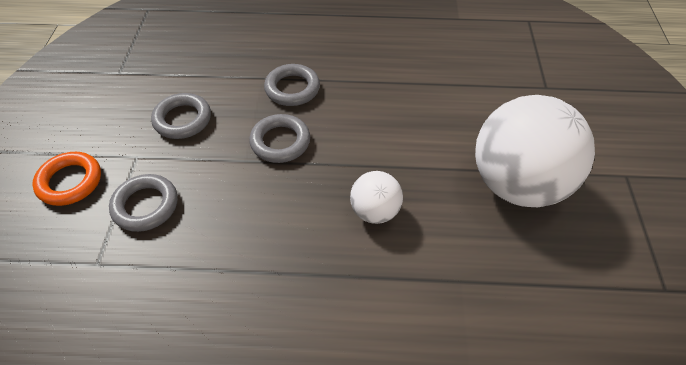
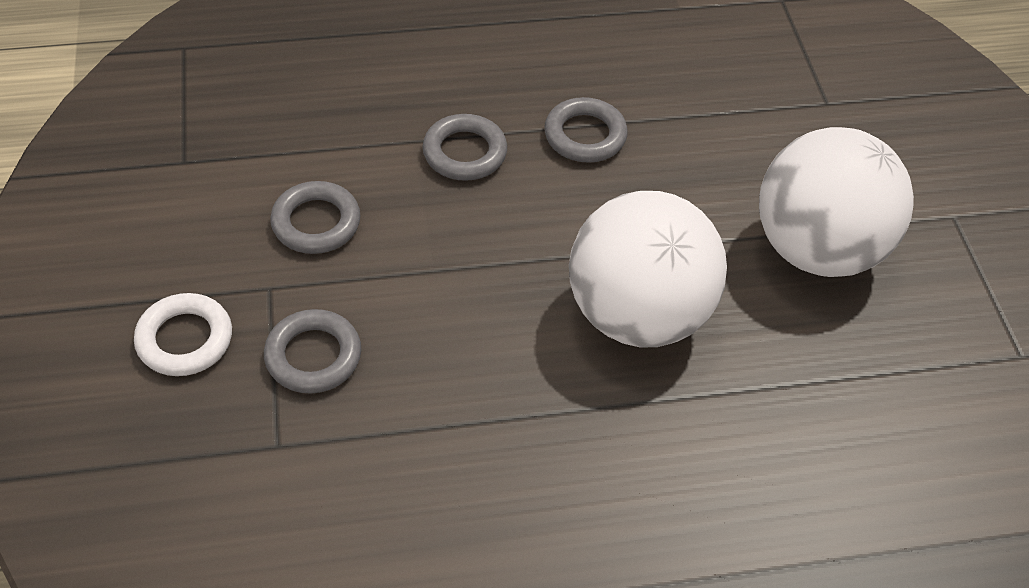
camera: 15 degrees left, 0 degrees up
orange ring [32,152,101,206] -> white ring [134,293,232,376]
grey ring [249,114,310,163] -> grey ring moved to [544,97,628,163]
white ball [350,171,403,224] -> white ball [569,191,727,347], size x2.10

